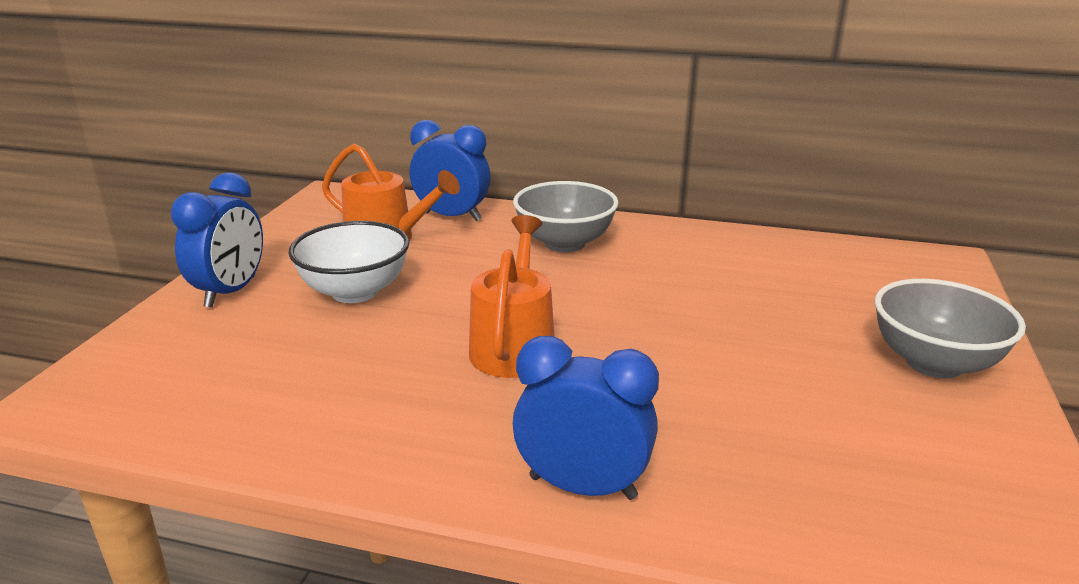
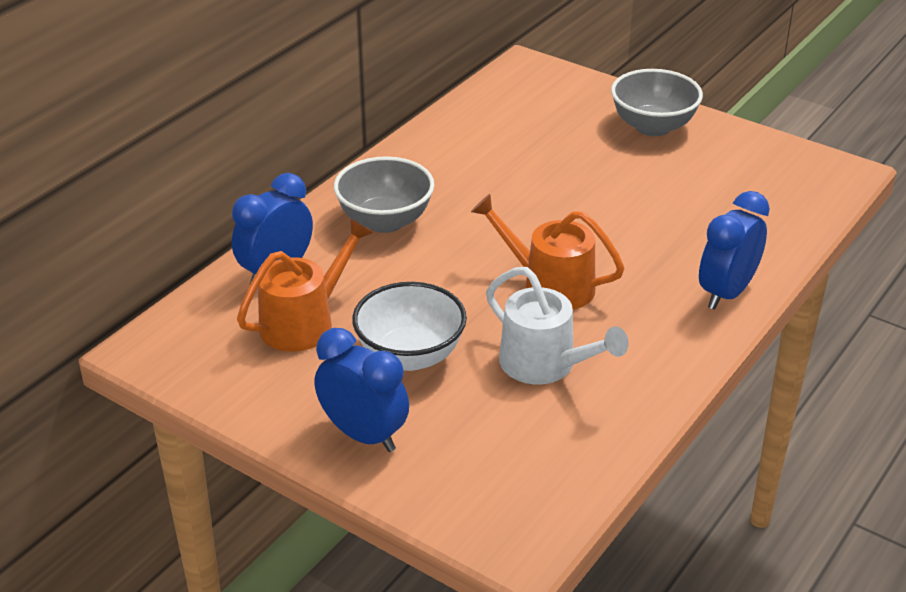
camera: 70 degrees left, 10 degrees up
none -> white watering can [486,267,629,384]

